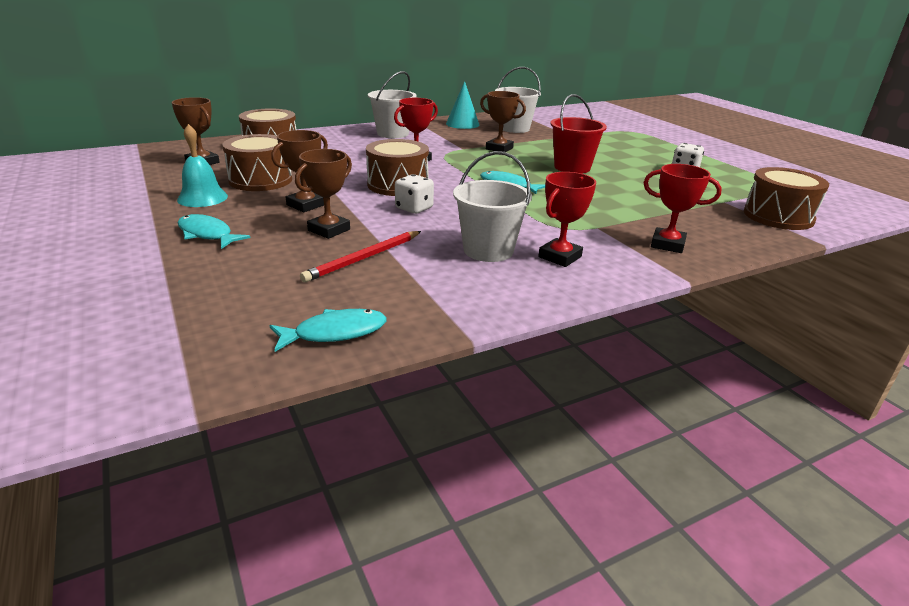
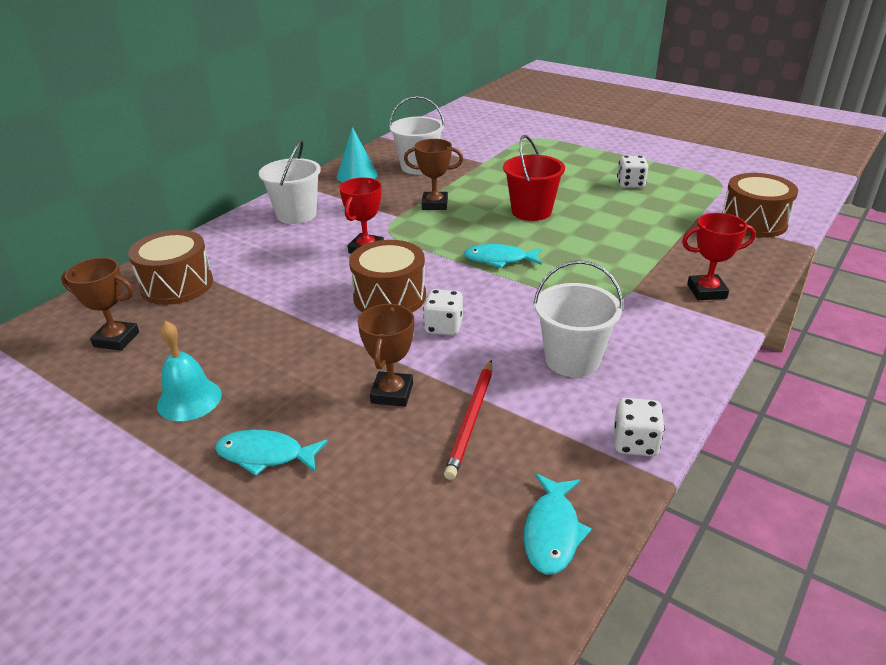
camera: 25 degrees left, 5 degrees up
brown drum [222,134,292,191] -> none
turquoise fish [269,309,387,352] -> turquoise fish turned 150 degrees clockwise [524,474,592,575]
brown trophy [271,130,328,212] -> none
red trophy [538,172,596,267] -> none
none -> white dice [614,398,665,456]

